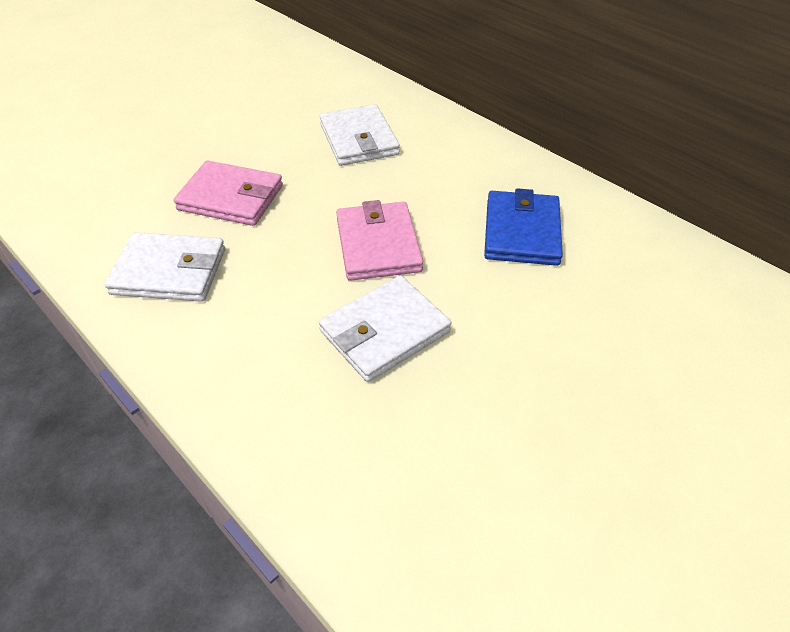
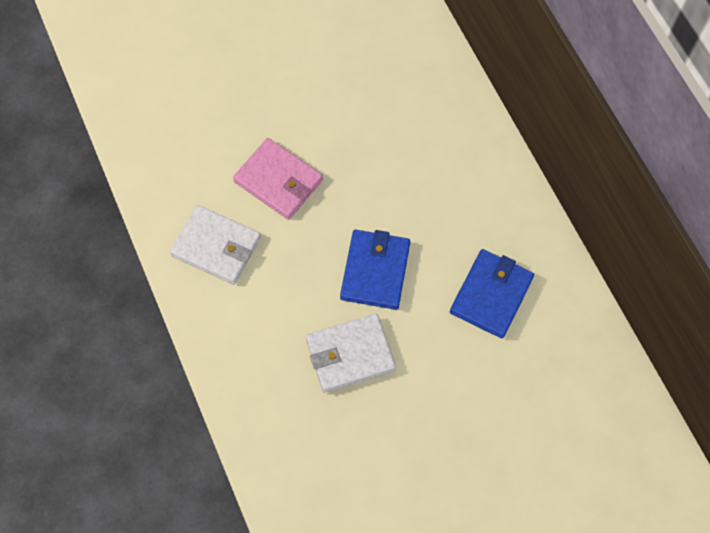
camera: 20 degrees right, 20 degrees up
white wallet [319,104,400,166] -> none
pink wallet [336,200,423,281] -> blue wallet [340,230,411,310]

